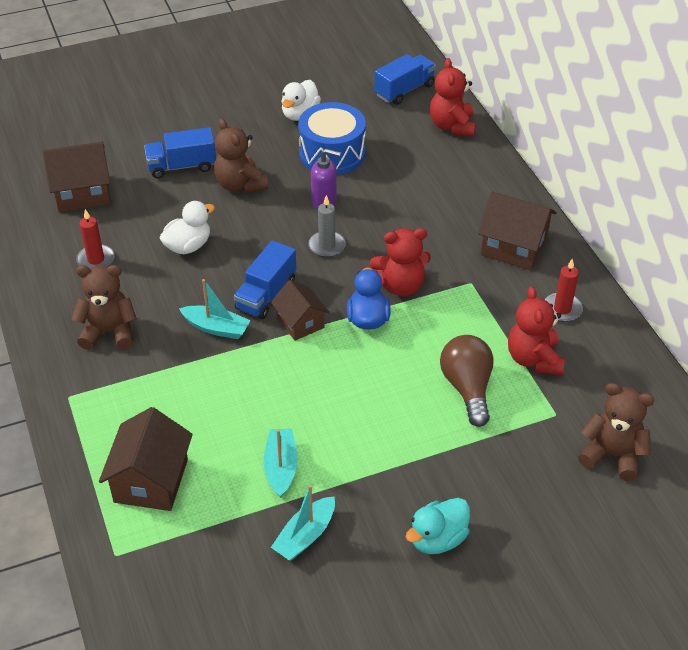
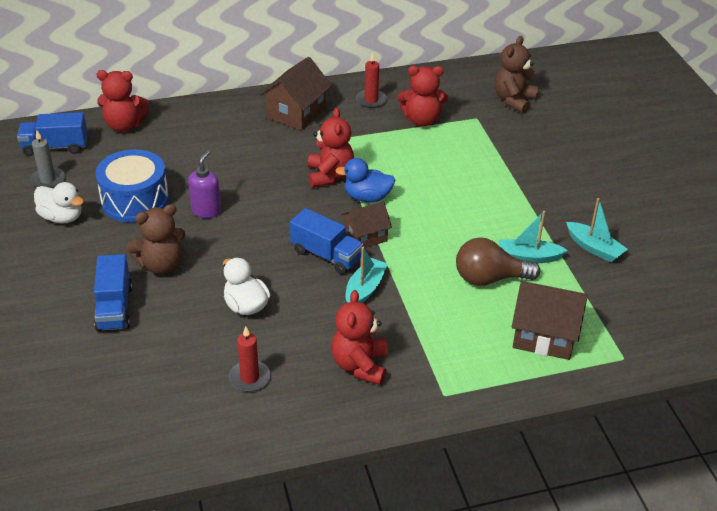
camera: 85 degrees left, 5 degrees down
brown house [42,142,111,212] -> none
brown teddy bear [72,265,137,350] -> red teddy bear [332,290,388,385]
grey candle [308,195,346,257] -> grey candle moved to [30,130,65,188]
blue truck [374,54,436,105] -> blue truck turned 60 degrees counterclockwise [17,112,87,156]
turquoise duck [406,498,470,554] -> none
brown light bulb [440,335,494,427] -> brown light bulb moved to [456,237,540,286]

